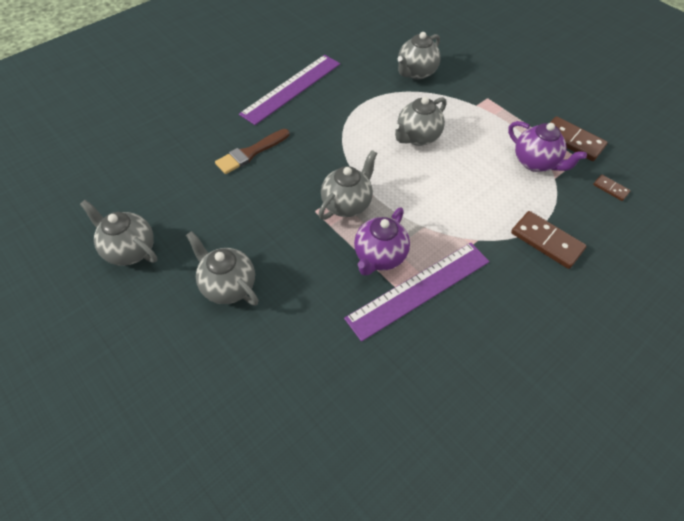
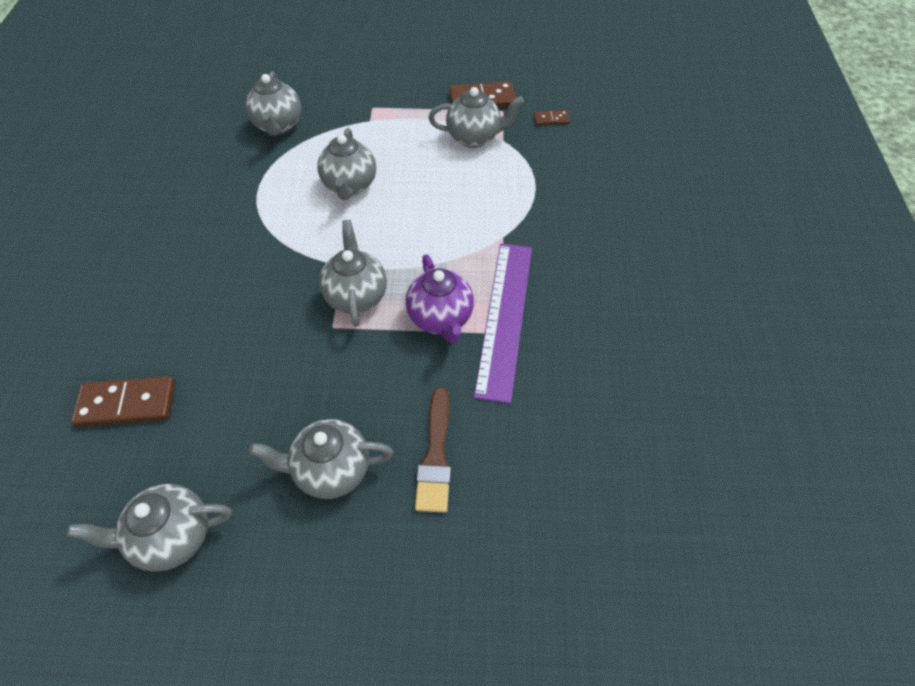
camera: 45 degrees left, 0 degrees up
brown brush [215,129,290,174] -> brown brush moved to [415,387,451,513]
purple ruler [239,55,340,125] -> none
purple teapot [508,121,587,172] -> grey teapot [429,87,524,148]
brown domino [511,211,586,269] -> brown domino moved to [71,376,175,427]

